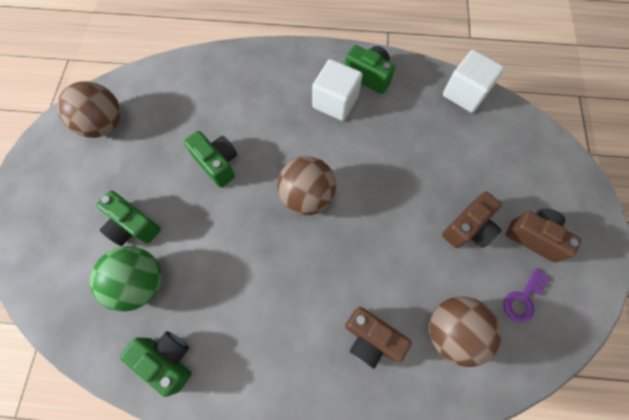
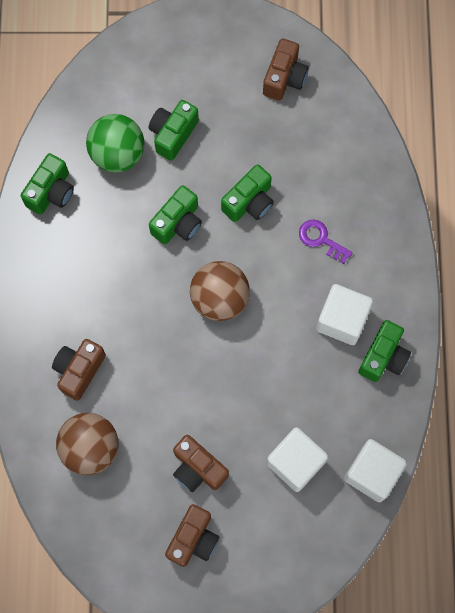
camera: 85 degrees right, 5 degrees up
brown ball [57,81,121,138] -> brown camera [263,39,309,101]
purple key [503,268,550,323] -> purple key moved to [299,219,353,264]
none -> green camera [149,185,202,245]
none -> white cube [266,427,328,492]

